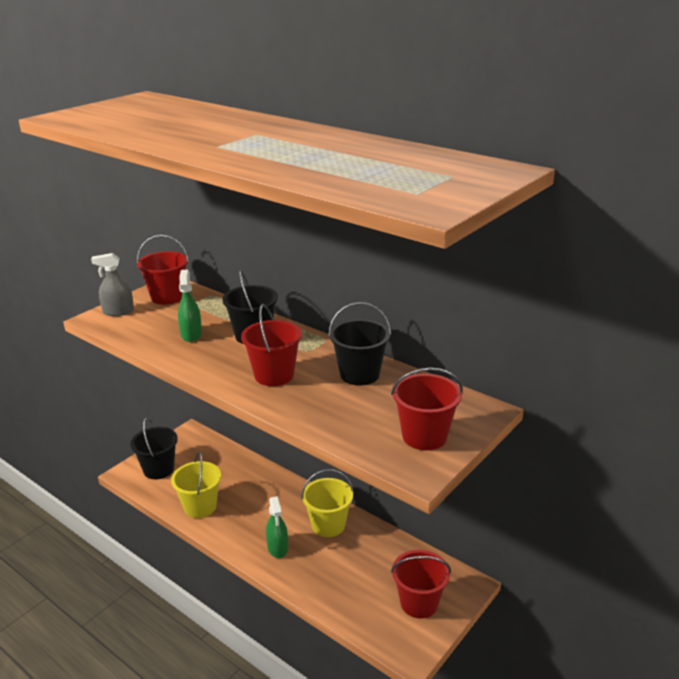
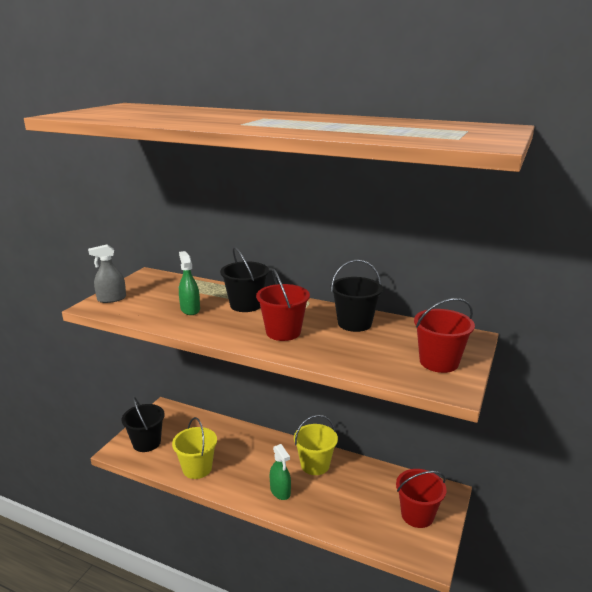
camera: 15 degrees left, 5 degrees down
red bucket [137,235,189,305] -> none

